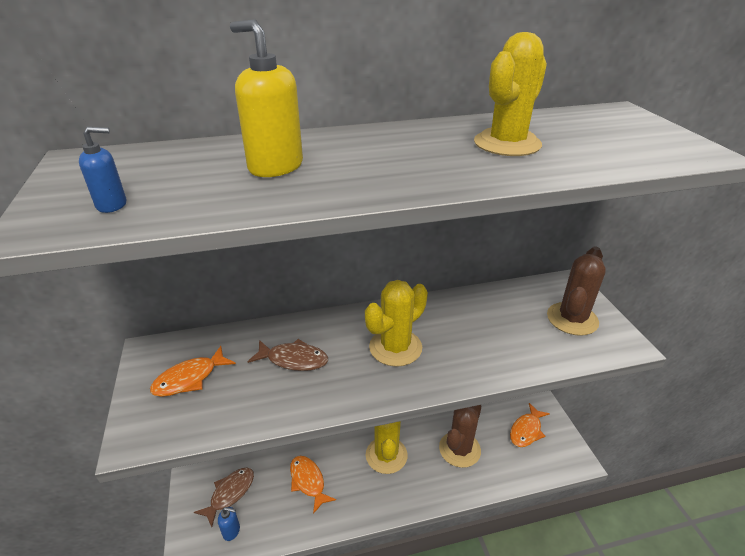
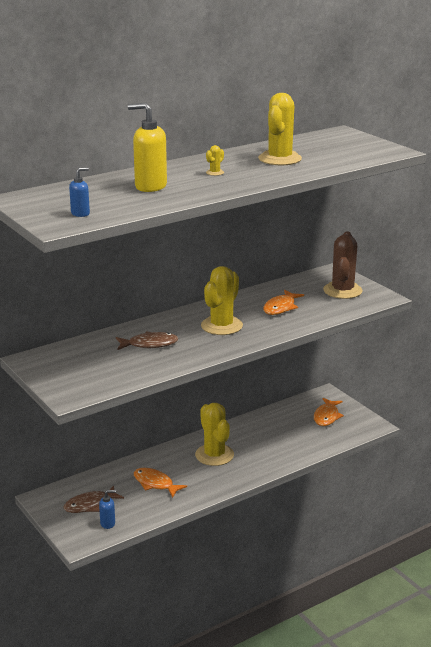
camera: 20 degrees left, 10 degrees down
orange fish [150,346,236,397] -> orange fish moved to [263,290,304,315]
brown fish [194,468,254,527] -> brown fish turned 135 degrees counterclockwise [64,485,124,513]
brown cactus [439,405,481,468] -> none
none -> yellow cactus [206,145,224,176]

